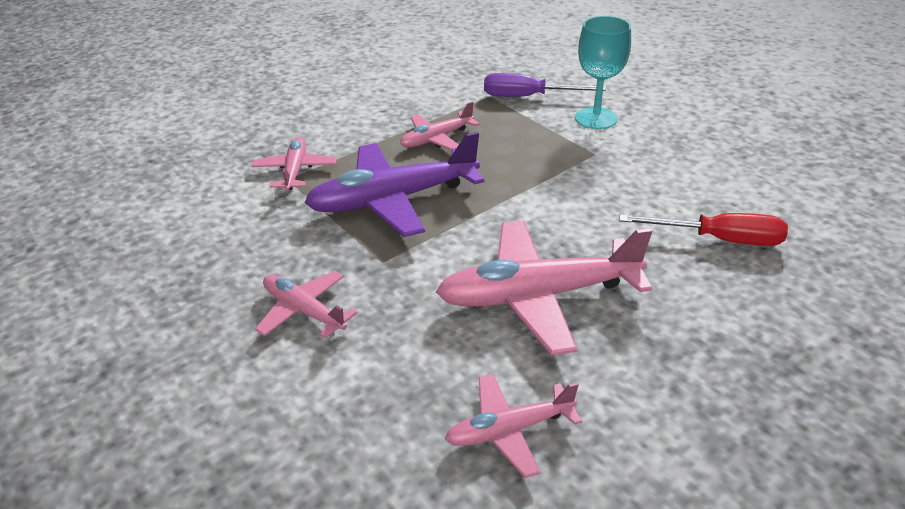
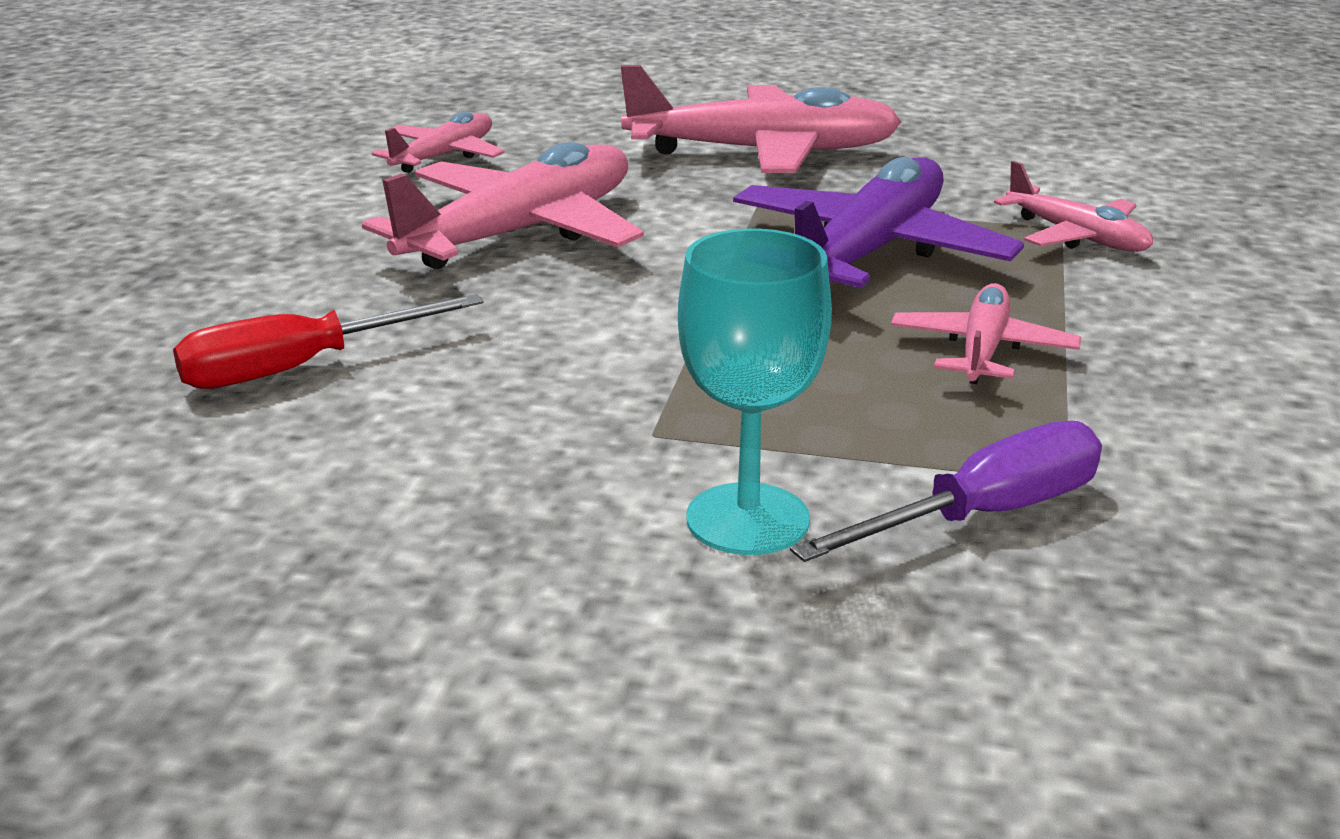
camera: 140 degrees right, 10 degrees down
pink plane [255,271,357,338] -> pink plane [621,65,901,173], size x1.84

